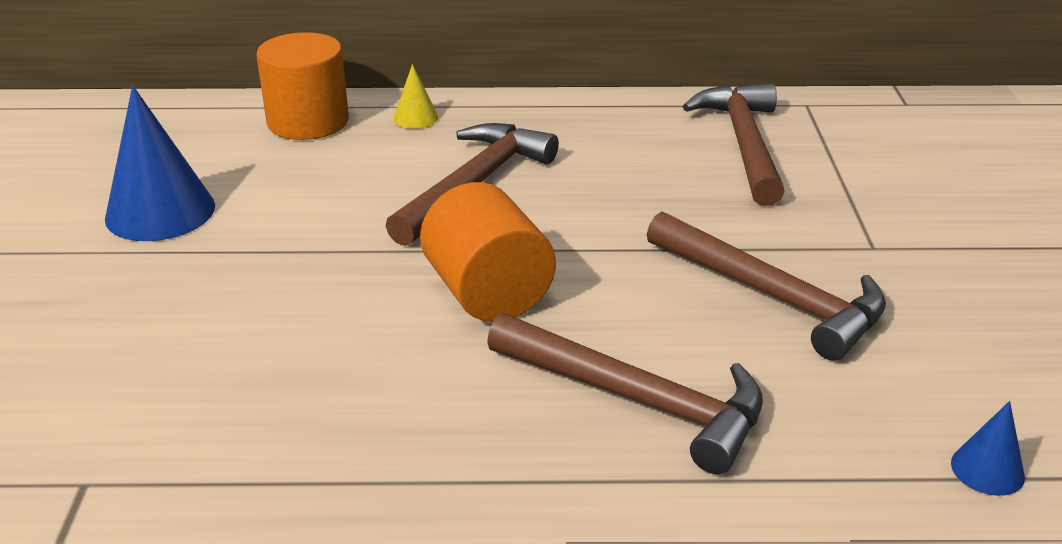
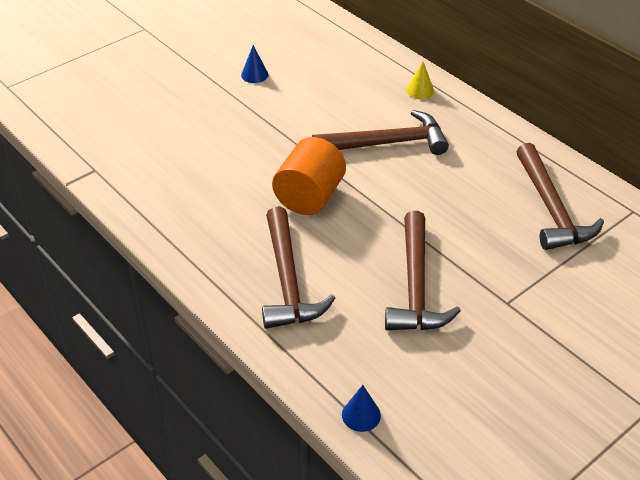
camera: 50 degrees right, 10 degrees up
blue cone [105,86,215,241] -> blue cone [241,45,269,83], size x0.49
orange cylinder [256,32,349,140] -> none
brown hammer [682,84,785,206] -> brown hammer turned 120 degrees clockwise [516,143,604,250]

